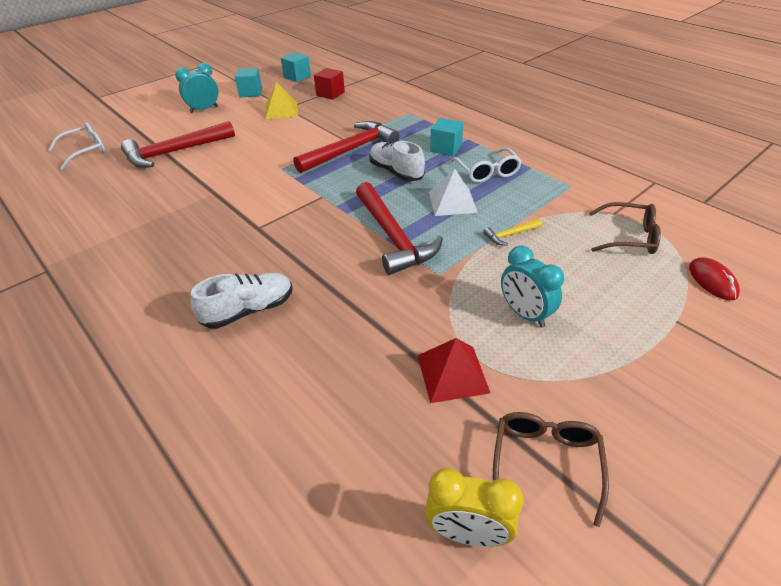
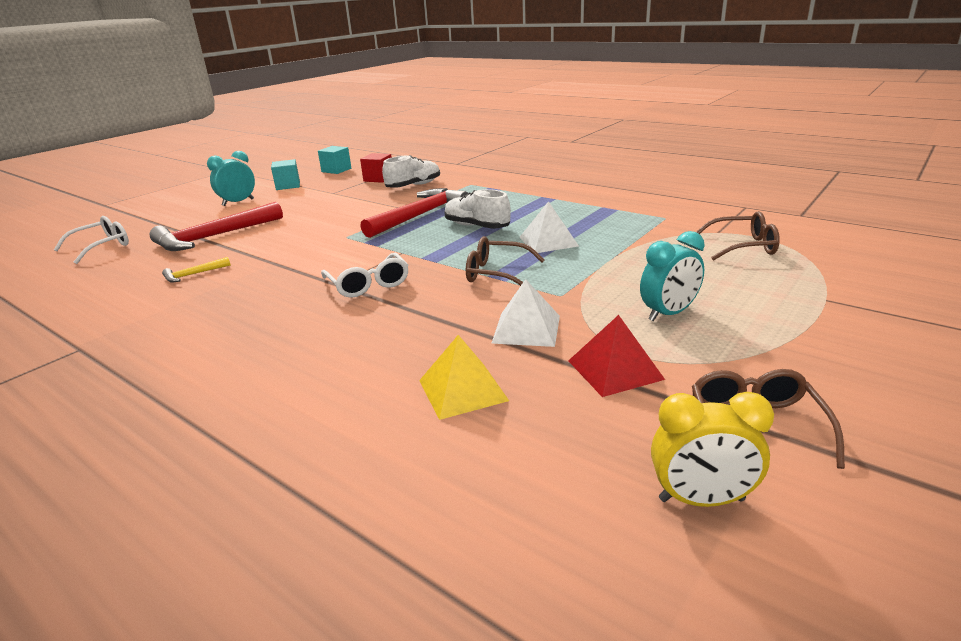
camera: 10 degrees left, 15 degrees down
white shoe [190,273,292,329] -> white shoe moved to [382,155,440,188]
yellow pyramid [265,82,298,120] -> yellow pyramid moved to [419,335,509,420]
red hammer [356,182,443,275] -> brown glasses [466,236,544,286]
turquoise cube [430,118,464,156] -> none
white glasses [451,147,522,183] -> white glasses moved to [321,253,409,298]
yellow hammer [483,219,542,246] -> yellow hammer moved to [162,257,230,283]
turquoise clock [501,245,564,327] -> turquoise clock turned 75 degrees counterclockwise [640,231,705,321]
red mouse [689,258,740,300] -> none
none -> white pyramid [491,279,560,347]

